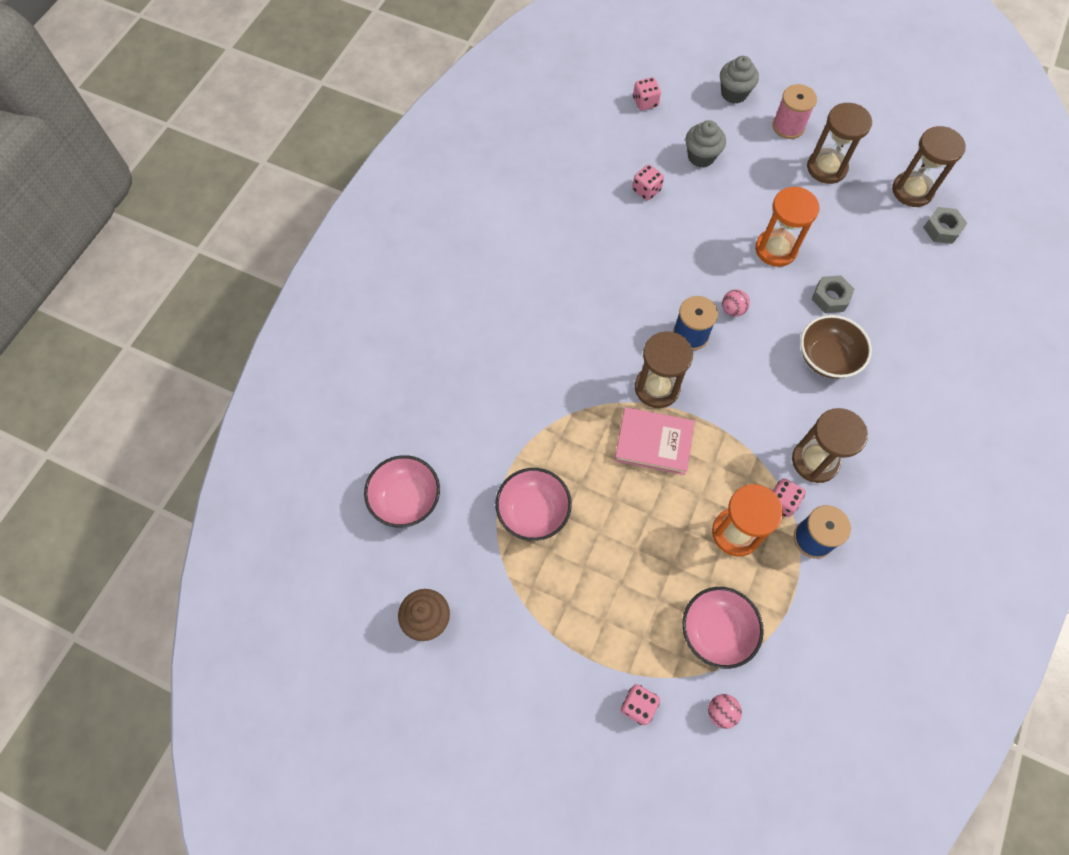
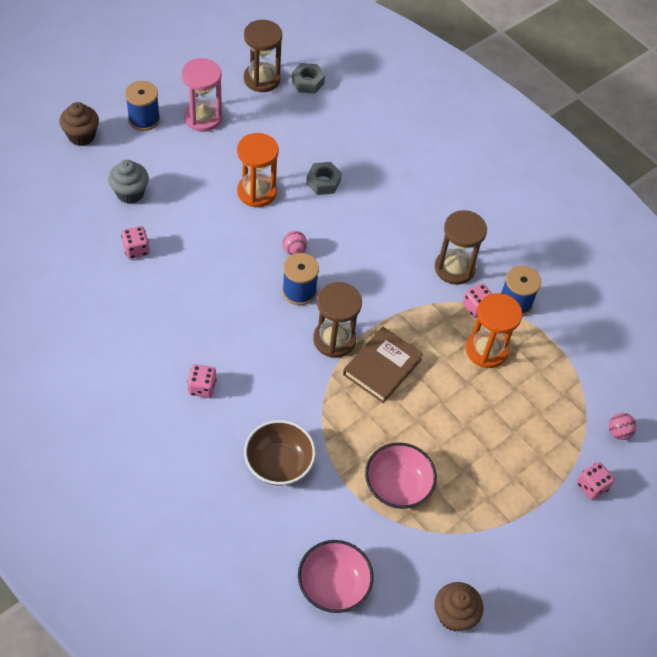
camera: 70 degrees left, 10 degrees down
pink book [615,407,695,475] -> brown book [343,327,423,403]
pink dice [633,77,661,111] -> pink dice moved to [187,364,217,398]
pink bowl [682,587,764,669] -> none
grey cupcake [720,56,759,104] -> brown cupcake [59,102,99,146]
pink spool [772,84,817,139] -> blue spool [125,81,160,131]
brown bowl [801,315,872,379] -> brown bowl moved to [244,420,316,486]
brown hourglass [807,103,872,184] -> pink hourglass [181,58,222,132]

